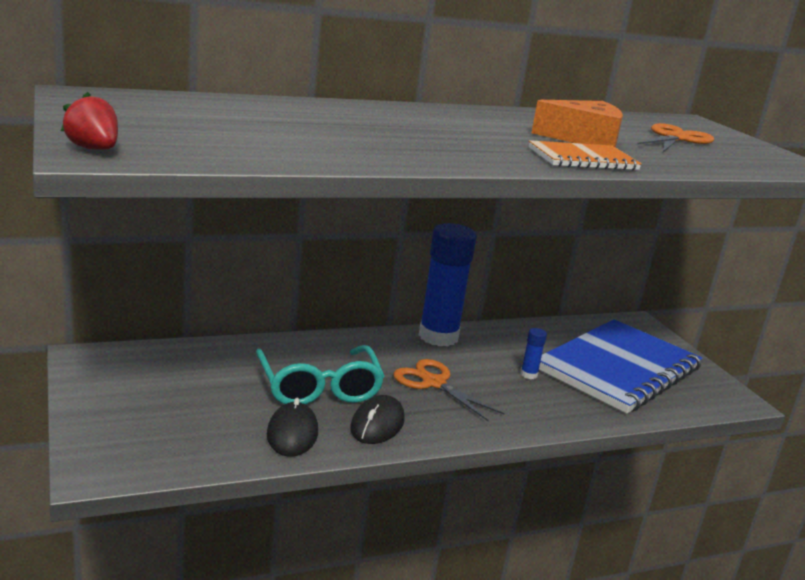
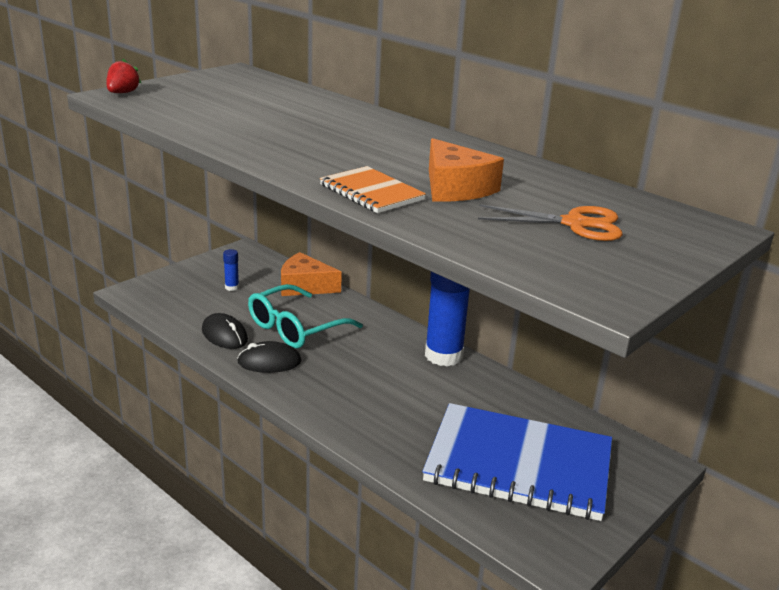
camera: 65 degrees right, 5 degrees up
black mouse [267,398,318,457] -> black mouse turned 75 degrees clockwise [202,313,248,349]
orange scissors [393,359,505,421] -> none
blue glue stick [521,328,547,379] -> blue glue stick moved to [223,249,239,291]
none -> orange cheese [281,252,342,296]

